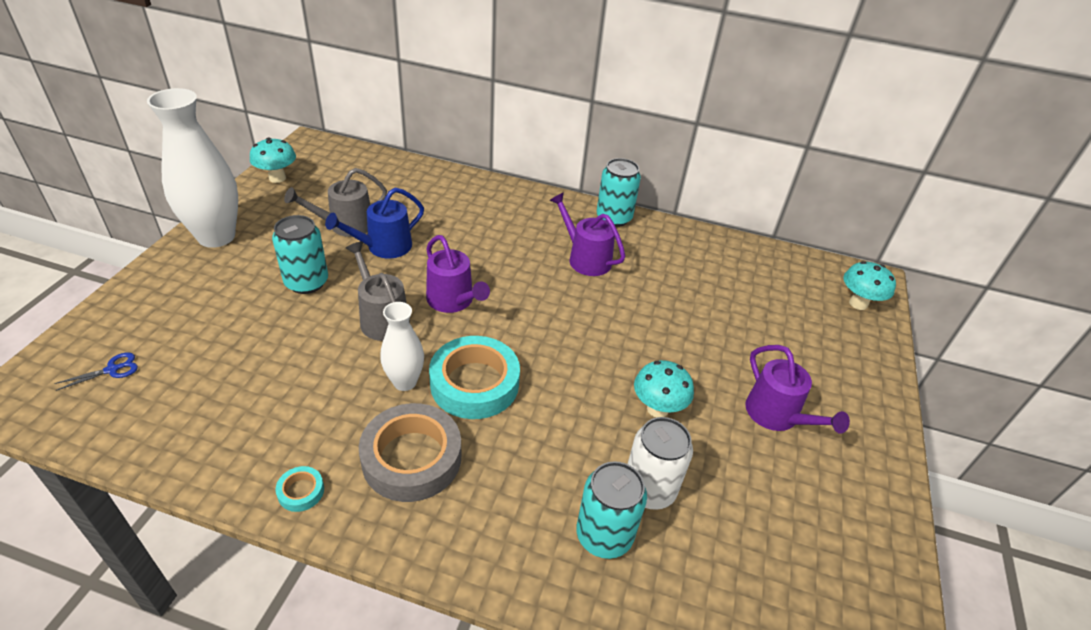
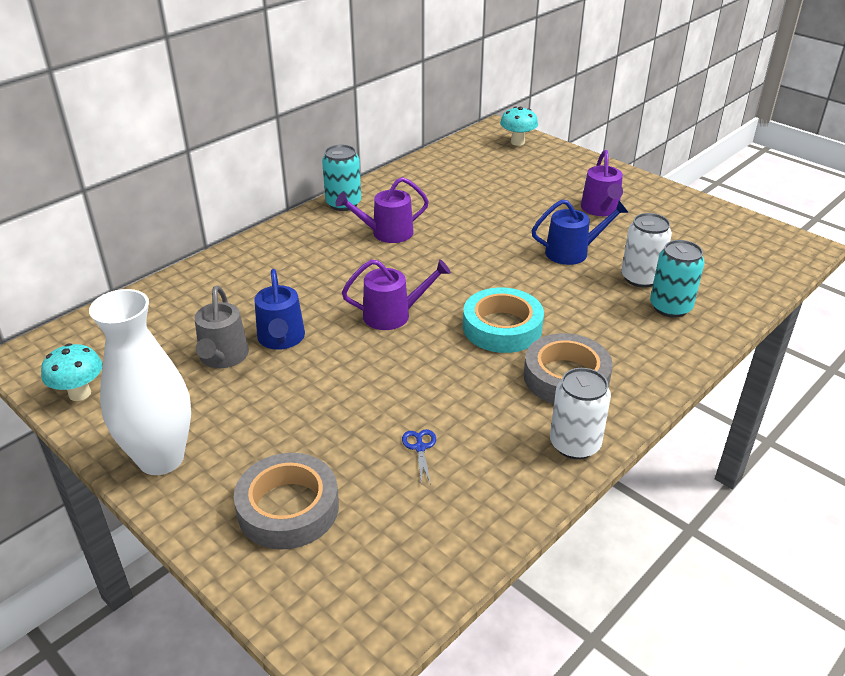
camera: 60 degrees left, 5 degrees down
blue scissors [54,352,138,391] -> blue scissors moved to [402,429,436,485]
turquoise can [272,215,328,294] -> none
turquoise tape [275,466,324,512] -> white can [550,368,611,459]
grey watering can [346,241,410,341] -> none
white vase [380,302,424,391] -> none
turquoise mushroom [634,360,694,417] -> blue watering can [531,200,629,265]
purple watering can [745,345,850,434] -> purple watering can turned 90 degrees clockwise [581,150,623,216]
none -> grey tape [234,453,339,550]

